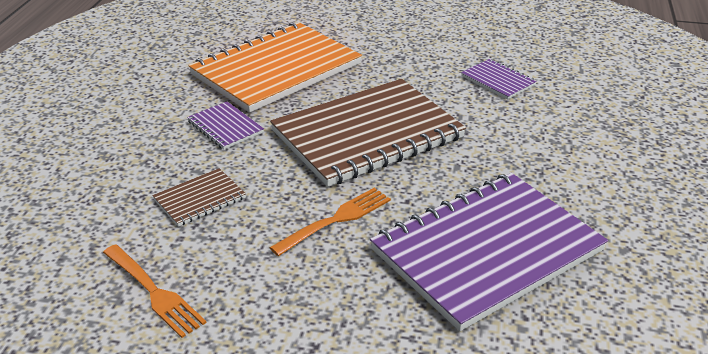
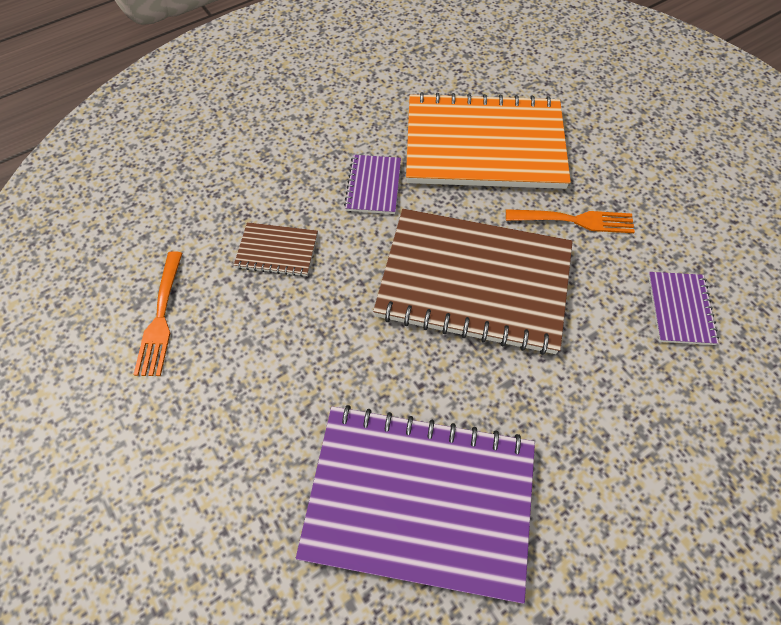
camera: 45 degrees right, 25 degrees up
orange fork [270,188,391,256] -> orange fork moved to [506,209,635,233]

